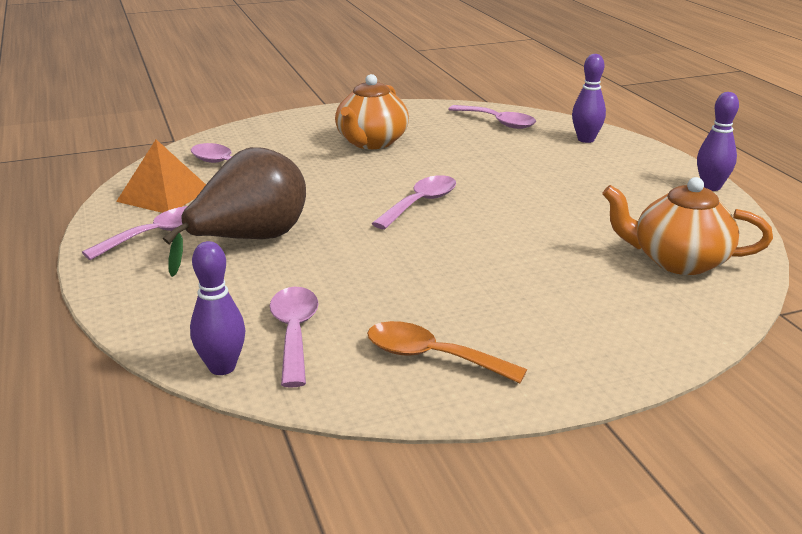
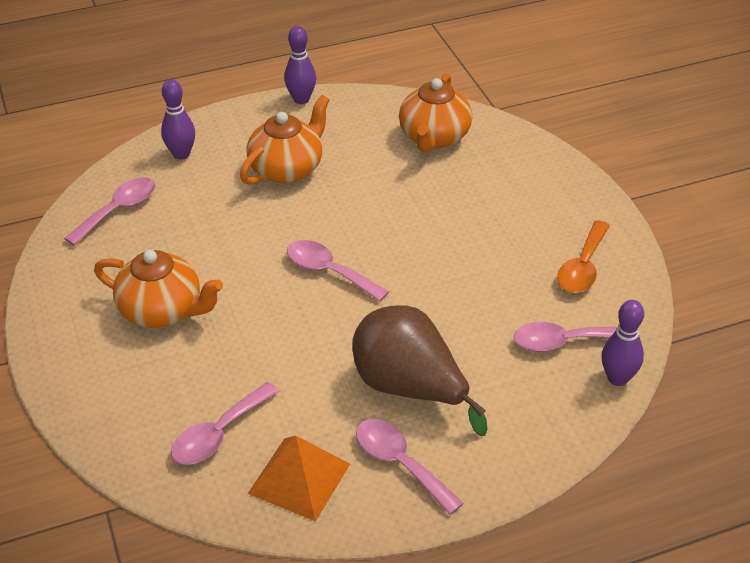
camera: 90 degrees left, 15 degrees up
none -> orange teapot [240,95,330,185]

